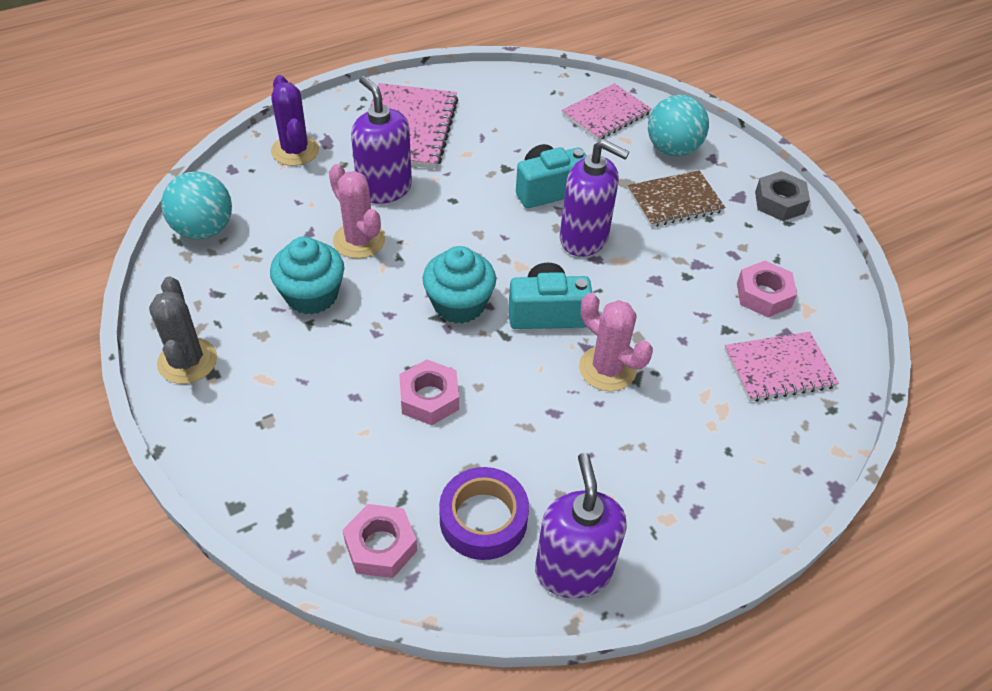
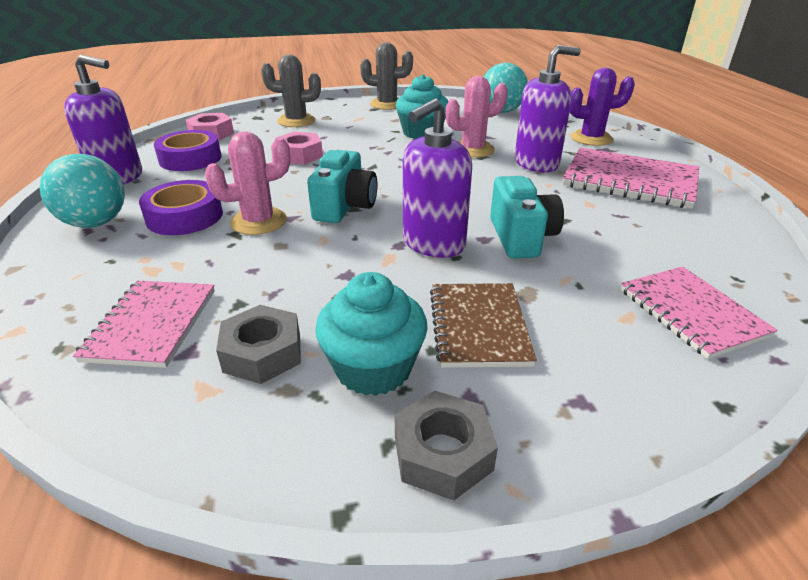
camera: 110 degrees right, 15 degrees down
turquoise cupcake [423,246,496,324] -> turquoise cupcake moved to [315,272,428,396]
turquoise ball [648,95,709,156] -> turquoise ball moved to [40,154,125,228]
pink nut [737,261,797,317] -> grey nut [216,305,301,384]
none -> purple tape [139,180,223,235]
none -> grey cactus [261,55,321,127]

